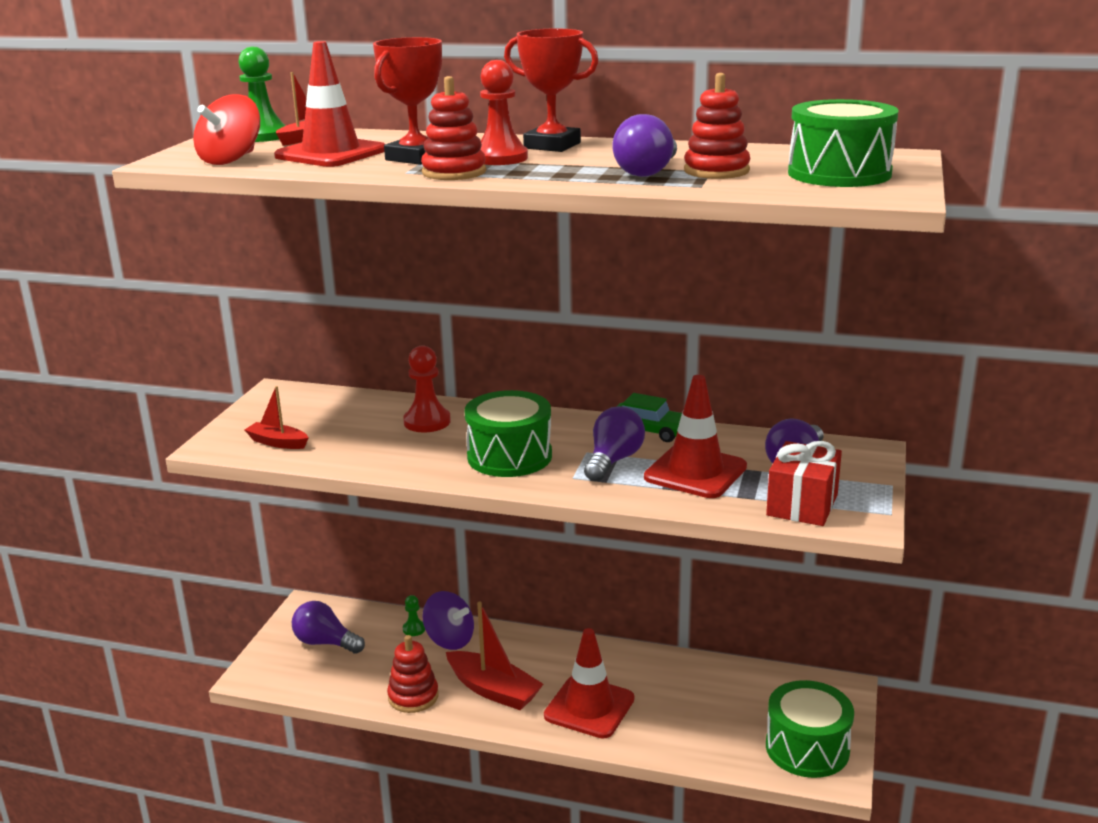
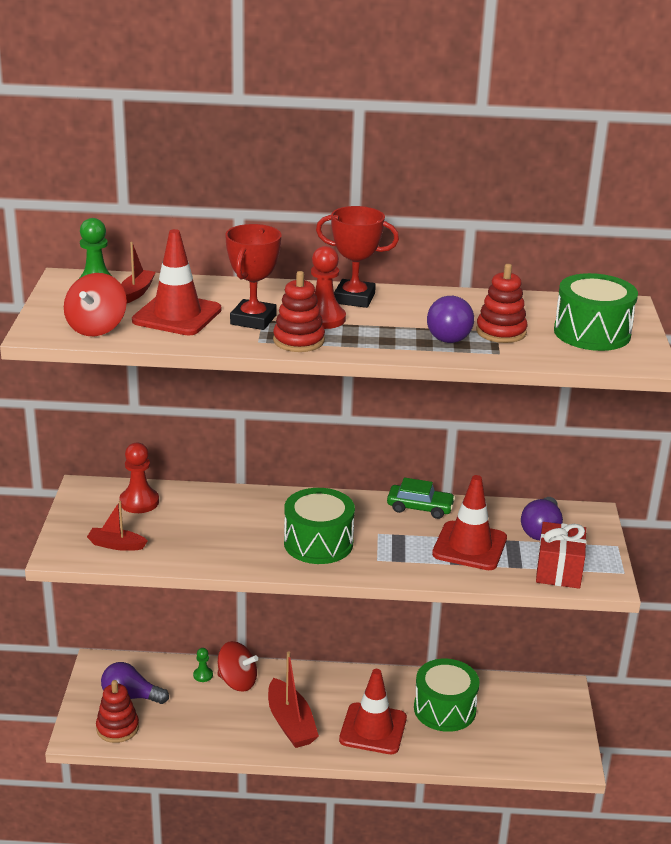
camera: 15 degrees left, 5 degrees up
red stacking toy [387,635,439,713] -> red stacking toy moved to [96,680,139,743]
red pawn [403,345,451,432] -> red pawn moved to [119,443,159,513]
purple spinning top [422,591,474,650] -> red spinning top [217,641,258,692]
red boat [446,601,544,710] -> red boat turned 45 degrees clockwise [268,651,319,748]
purple light bulb [584,406,645,482] -> none
green drum [766,680,854,778] -> green drum moved to [414,659,480,732]

